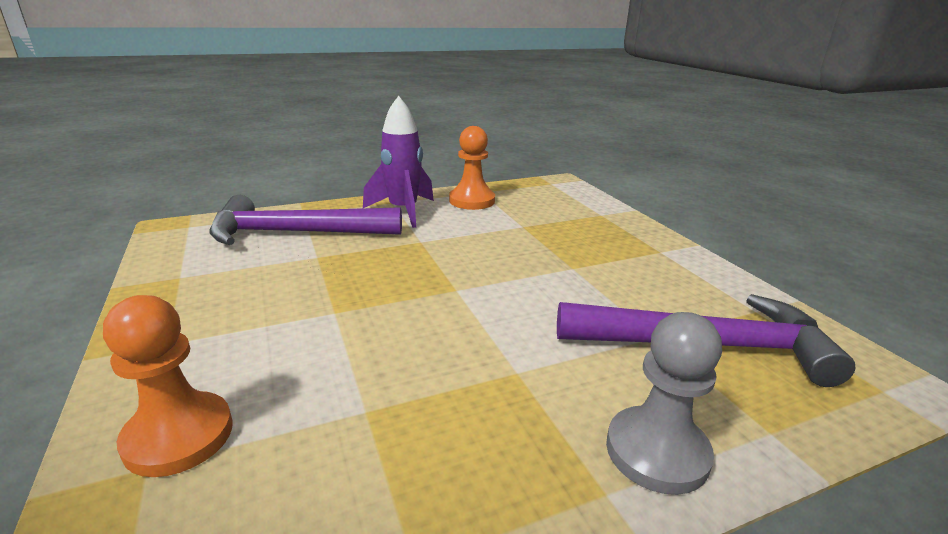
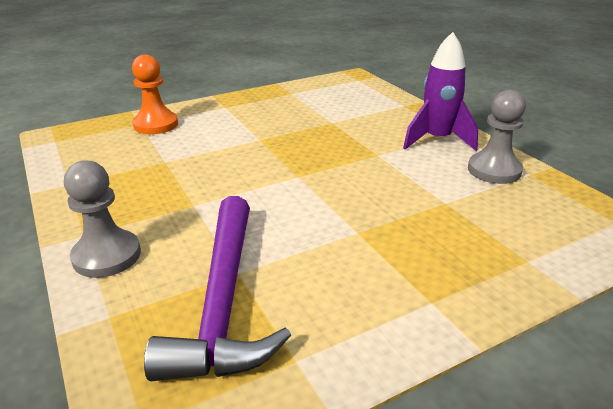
camera: 85 degrees right, 5 degrees up
purple hammer [209,195,402,245] -> none
orange pawn [449,126,495,210] -> grey pawn [468,90,526,184]

